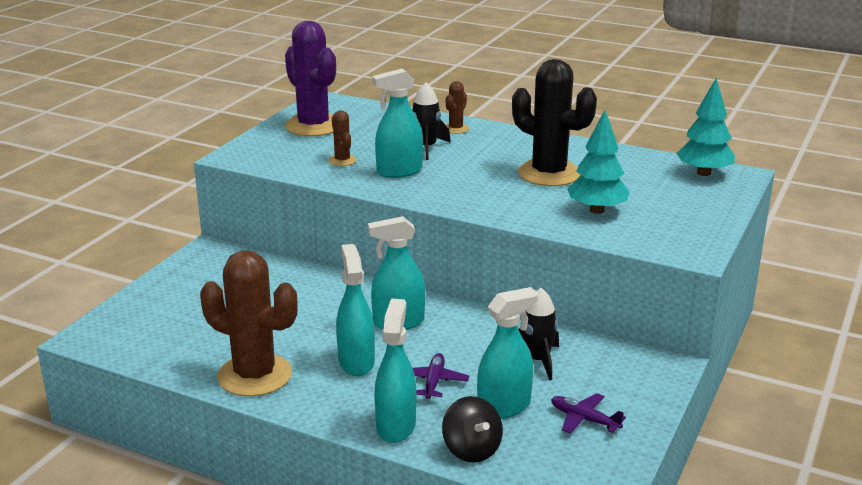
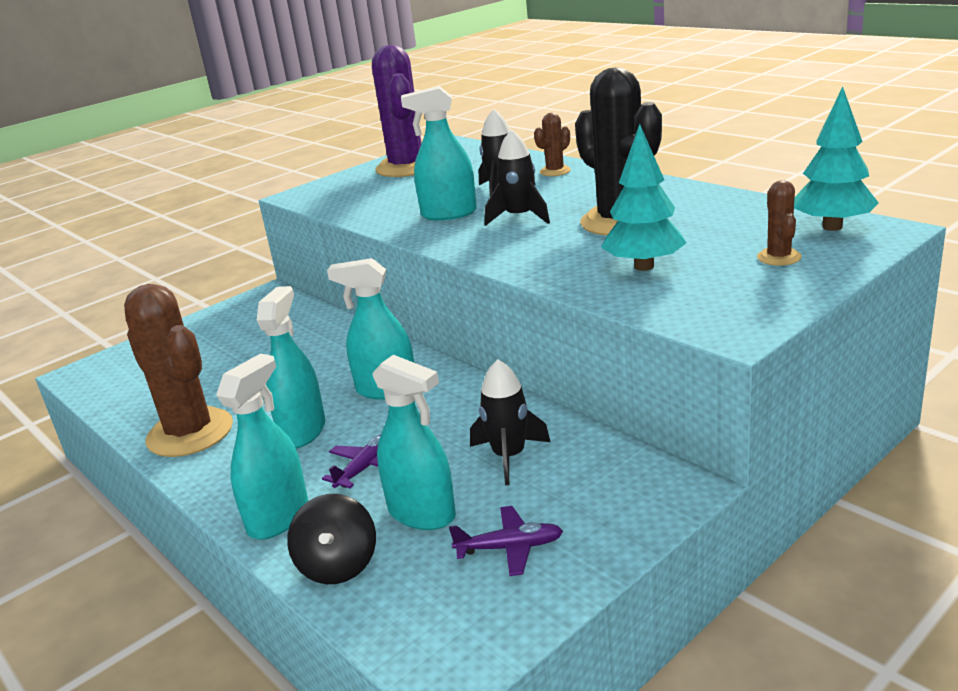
camera: 25 degrees right, 0 degrees up
brown cactus [328,110,357,166] -> brown cactus moved to [757,180,802,266]
turquoise spray bottle [477,287,538,419] -> turquoise spray bottle turned 45 degrees clockwise [372,355,456,530]
purple plane [551,393,626,434] -> purple plane turned 120 degrees clockwise [449,506,563,576]
none -> black rocket [484,129,550,226]

